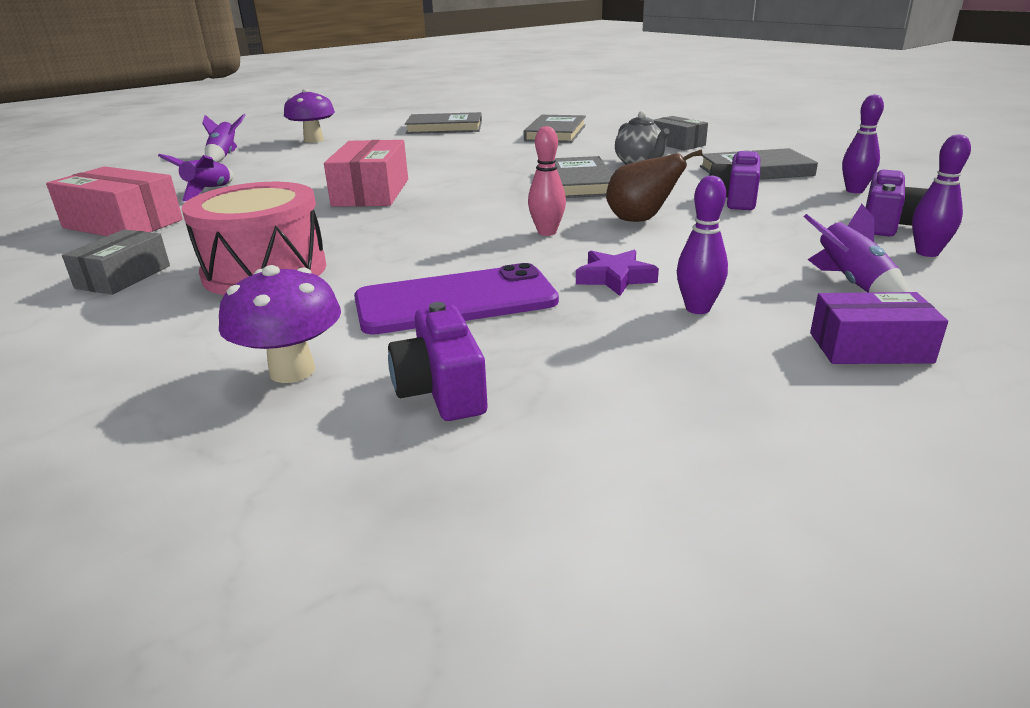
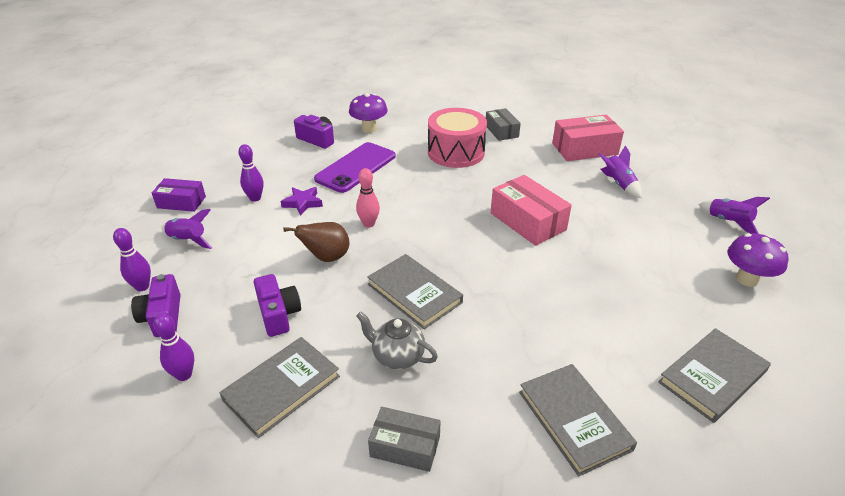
camera: 140 degrees right, 10 degrees up
purple box [810,292,948,364] -> purple box turned 45 degrees clockwise [152,178,206,212]

